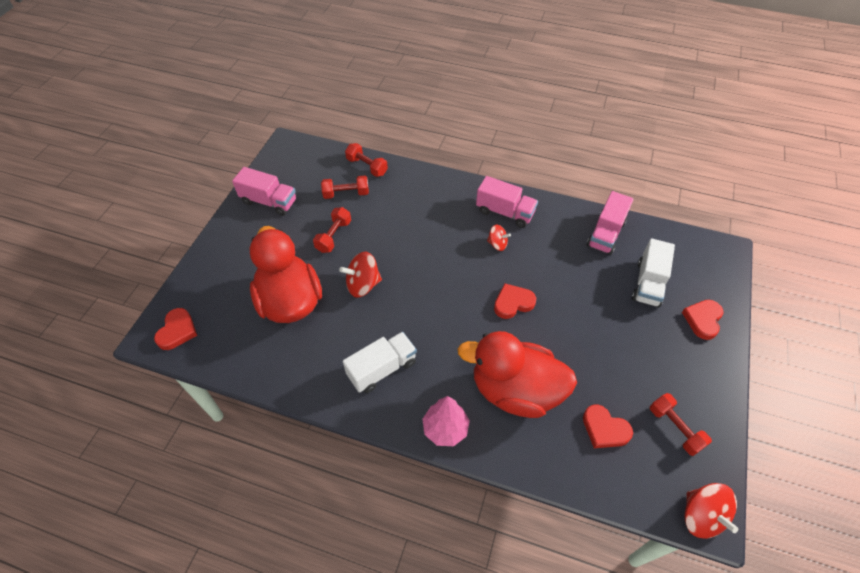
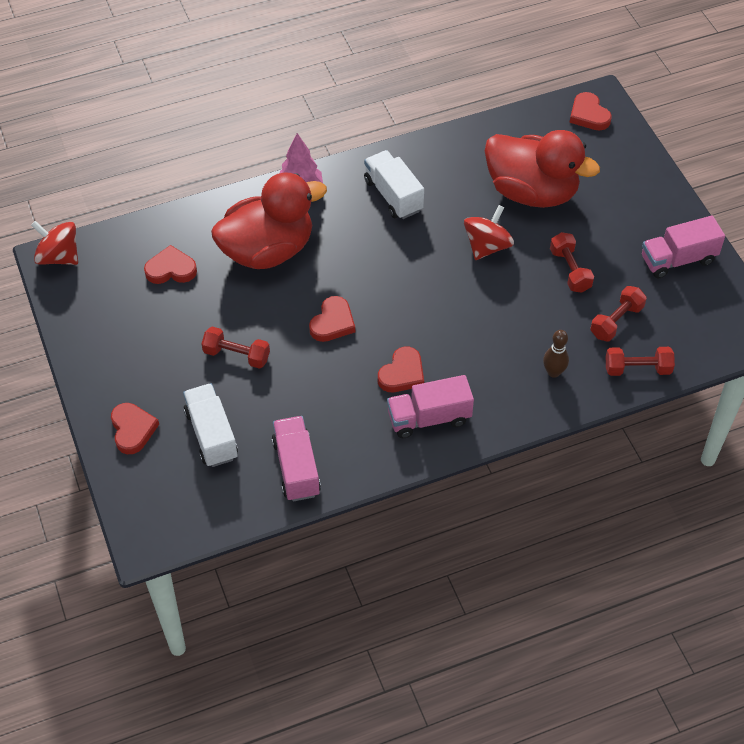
camera: 140 degrees right, 0 degrees up
white truck [343,332,417,393] -> white truck turned 135 degrees clockwise [364,150,424,219]
red spinning top [487,225,511,251] -> red heart [378,346,424,392]
red dumbbell [650,393,712,456] -> red dumbbell moved to [201,327,270,369]
none -> brown bowling pin [543,330,569,378]

